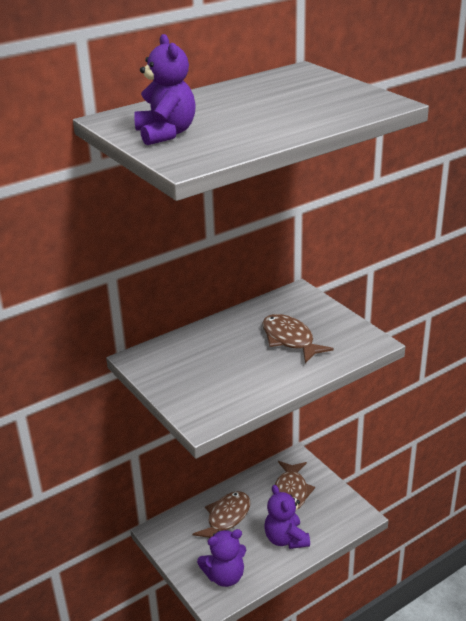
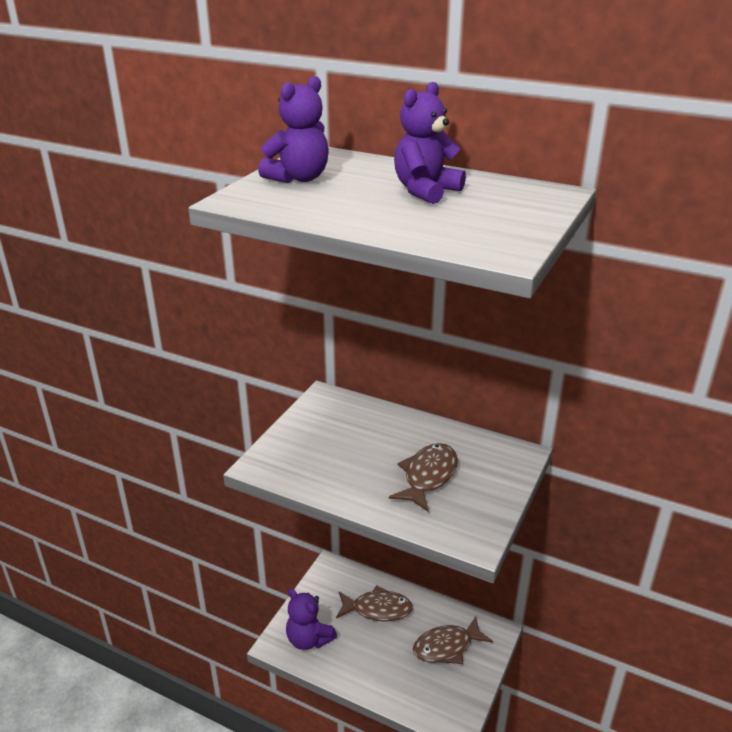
camera: 60 degrees right, 0 degrees up
purple teddy bear [265,485,310,549] -> purple teddy bear moved to [394,82,466,204]

